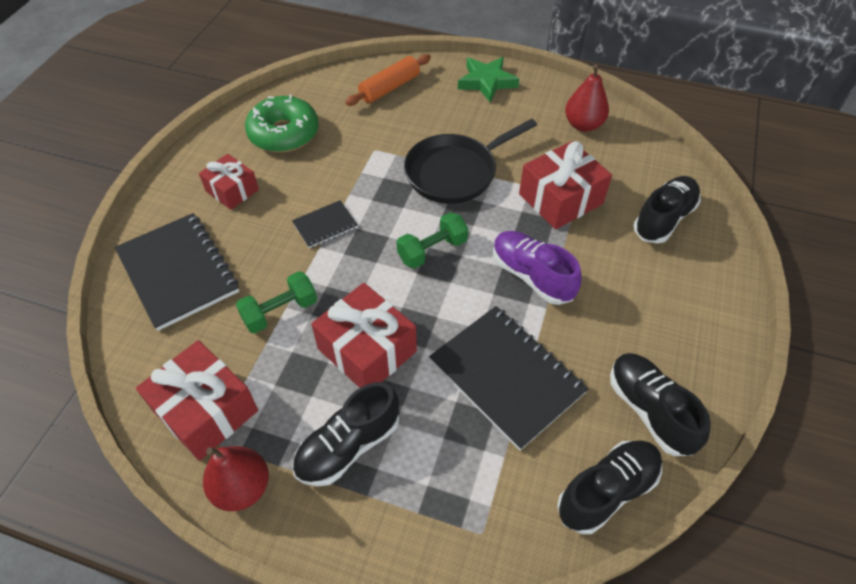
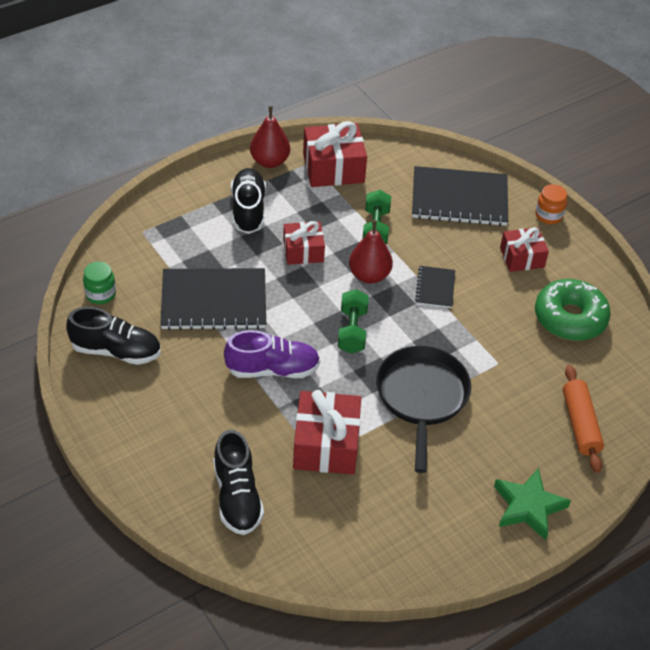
camera: 125 degrees right, 5 degrees down
red gift [311,283,417,388] -> red gift [283,221,325,265], size x0.64
black shoe [557,440,662,534] -> green jar [83,261,116,304]
red pear [565,64,609,132] -> red pear moved to [349,220,393,284]
none -> orange jar [535,184,567,224]

